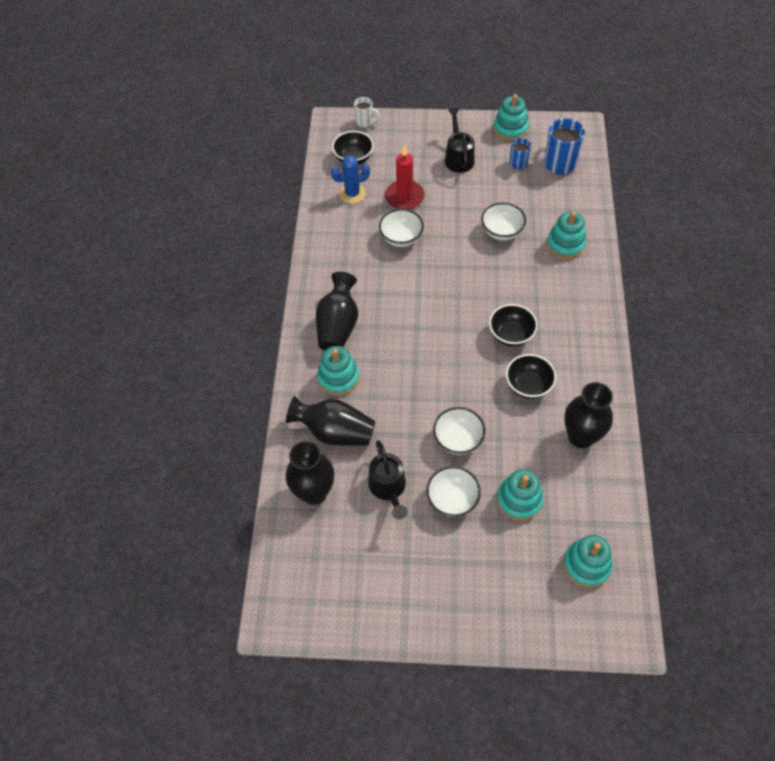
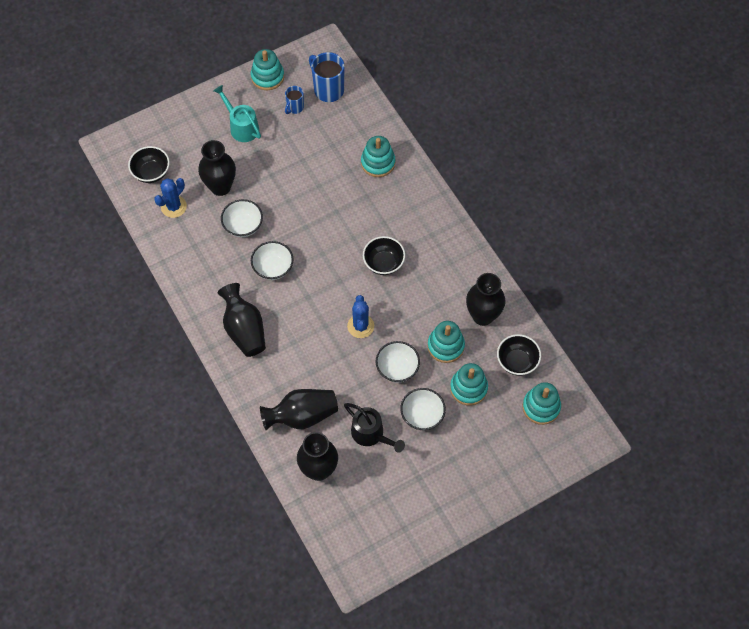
camera: 35 degrees left, 5 degrees up
turquoise stacking toy [317,346,359,396] -> turquoise stacking toy moved to [427,321,465,363]
white mug [354,97,380,128] -> none
red candle [385,145,425,210] -> black vase [198,140,236,196]
black watering can [445,108,475,173] -> turquoise watering can [213,85,261,142]
white bowl [481,202,526,241] -> white bowl moved to [251,241,294,280]
black bowl [506,354,556,399] -> black bowl moved to [497,334,541,376]
blue mug [509,138,531,169] -> blue mug turned 45 degrees clockwise [285,86,304,114]
none -> blue cactus [347,295,374,338]

